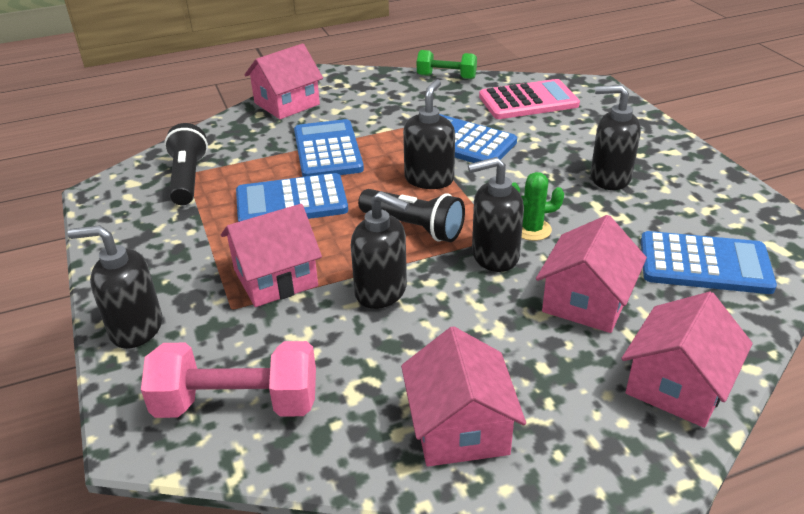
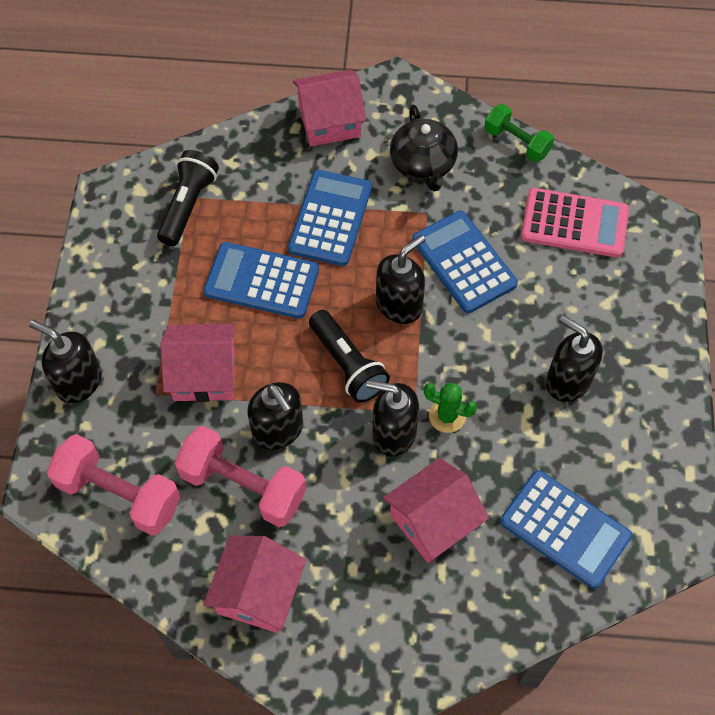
camera: 25 degrees right, 25 degrees up
pink house [621,292,753,428] -> none
none -> pink dumbbell [175,426,306,527]
none -> black teapot [390,105,458,191]

